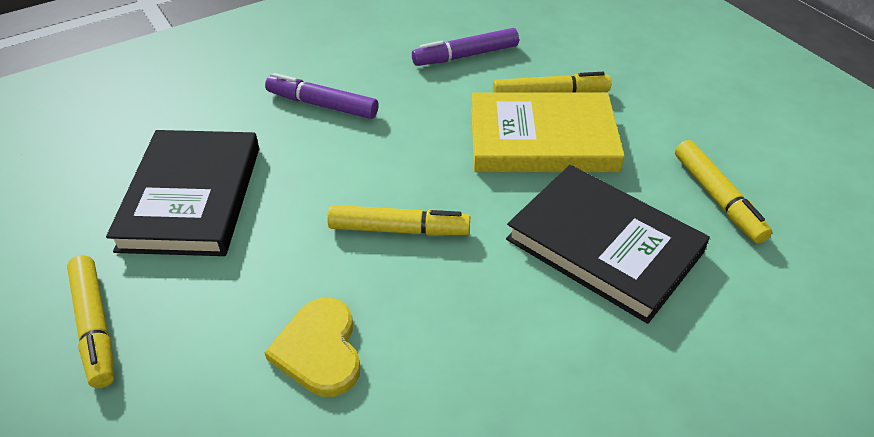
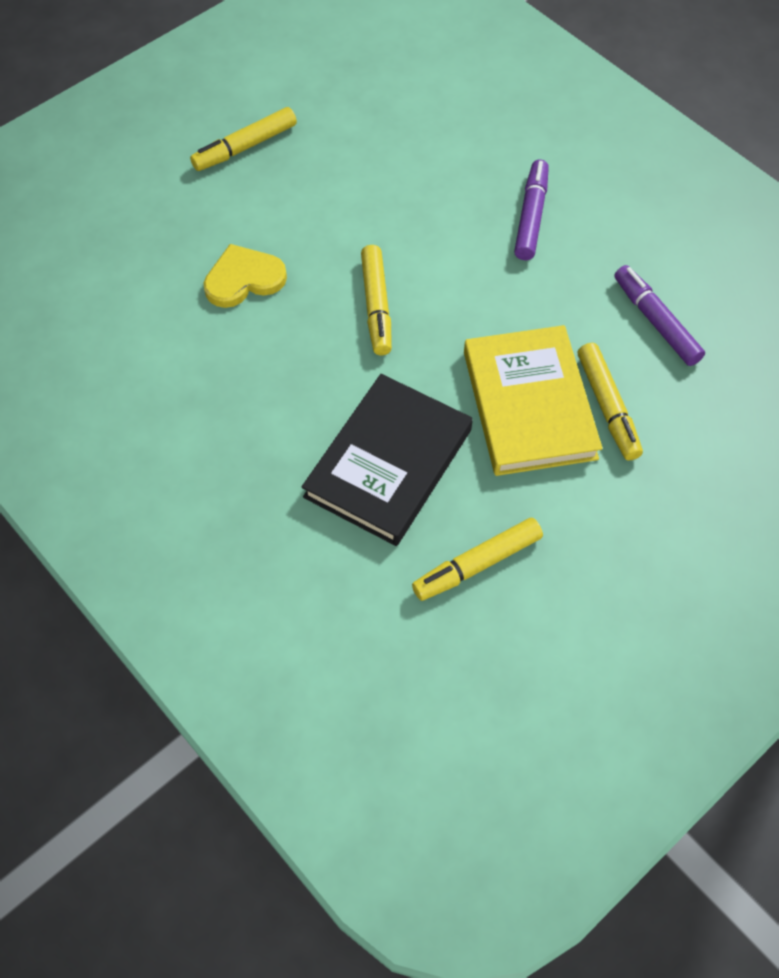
camera: 80 degrees right, 15 degrees up
black book [106,130,259,256] -> none

